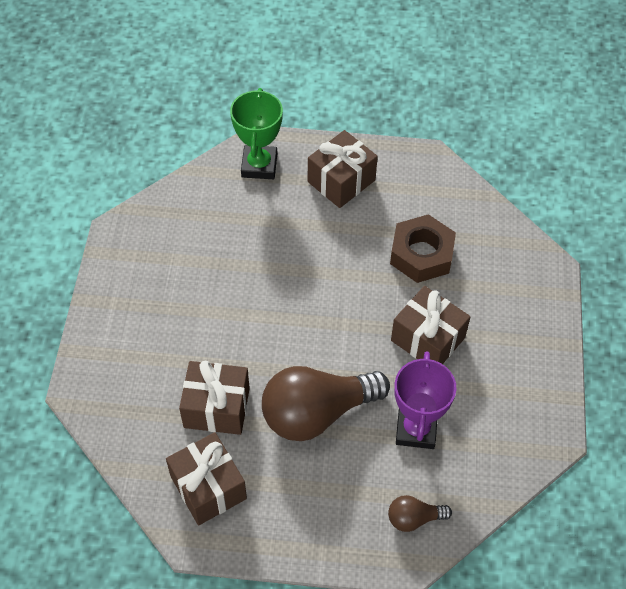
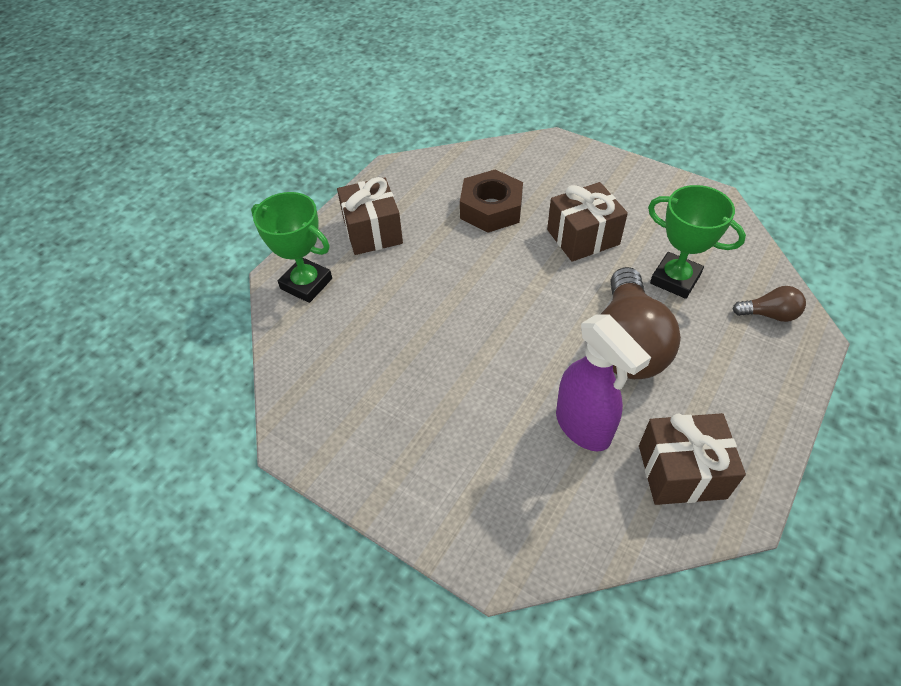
camera: 60 degrees left, 5 degrees down
brown gift [179,361,250,435] -> purple spray bottle [556,314,651,451]
brown light bulb [388,495,452,532] -> brown light bulb turned 105 degrees counterclockwise [733,286,806,322]
purple trophy [394,351,457,449] -> green trophy [648,185,746,299]

